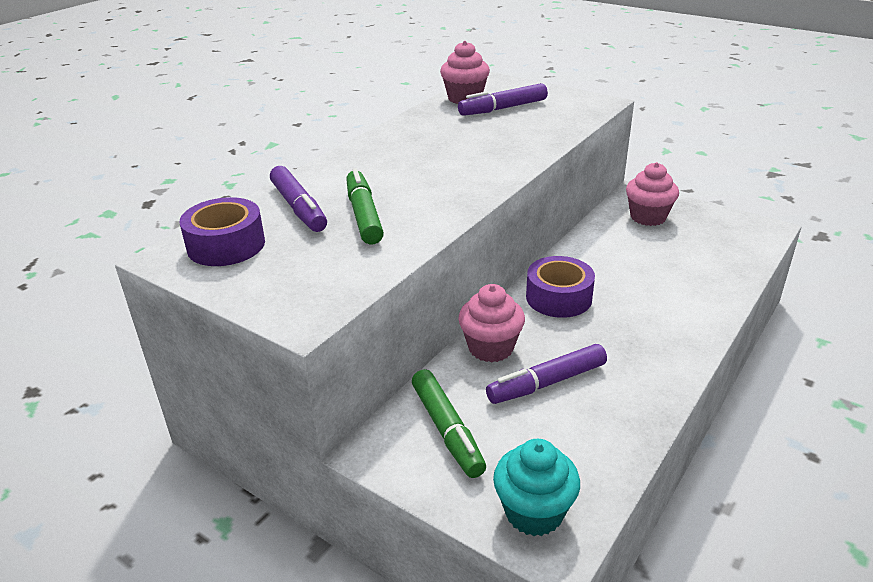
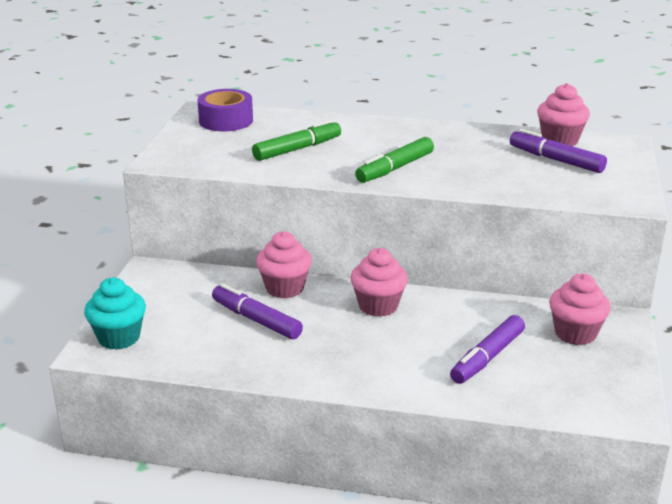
camera: 65 degrees right, 5 degrees down
purple marker [270,166,327,232] -> purple marker moved to [450,315,525,384]
green marker [412,369,486,478] -> green marker moved to [355,137,434,183]
purple tape [526,256,595,318] -> pink cupcake [350,248,408,317]

